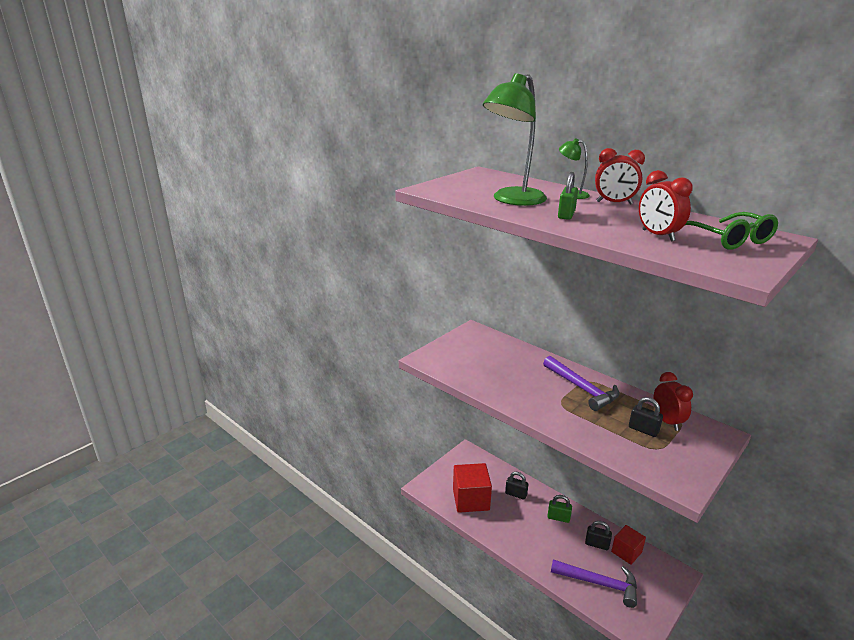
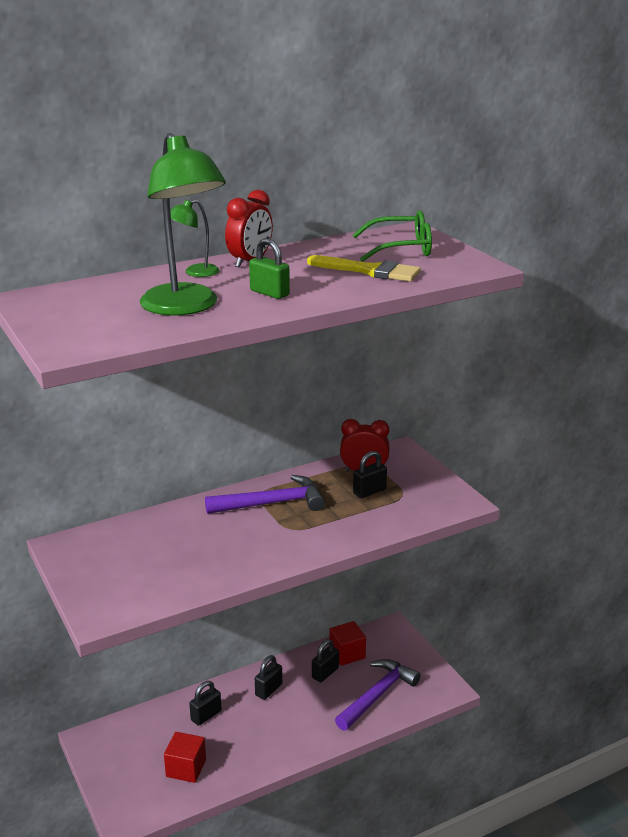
camera: 70 degrees left, 0 degrees up
red cube [453,463,492,513] -> red cube [164,732,206,783], size x0.62
green padlock [547,495,572,523] -> black padlock [255,655,282,700]
red clock [639,170,693,242] -> yellow brush [307,255,421,282]

